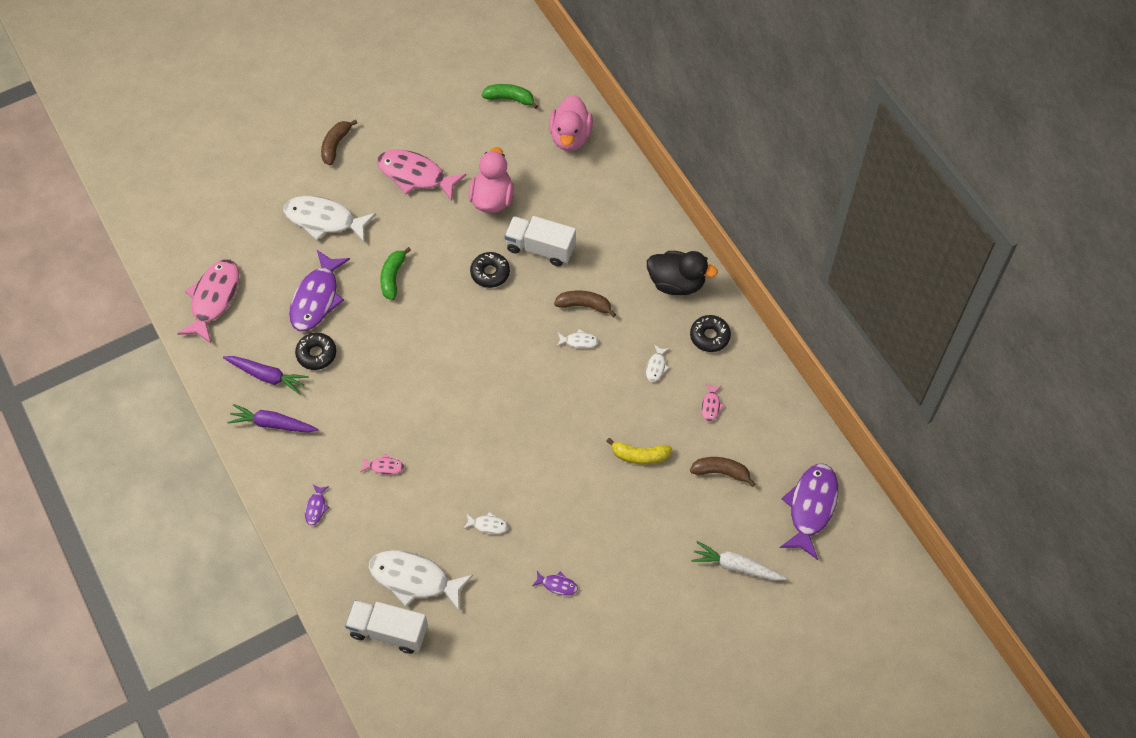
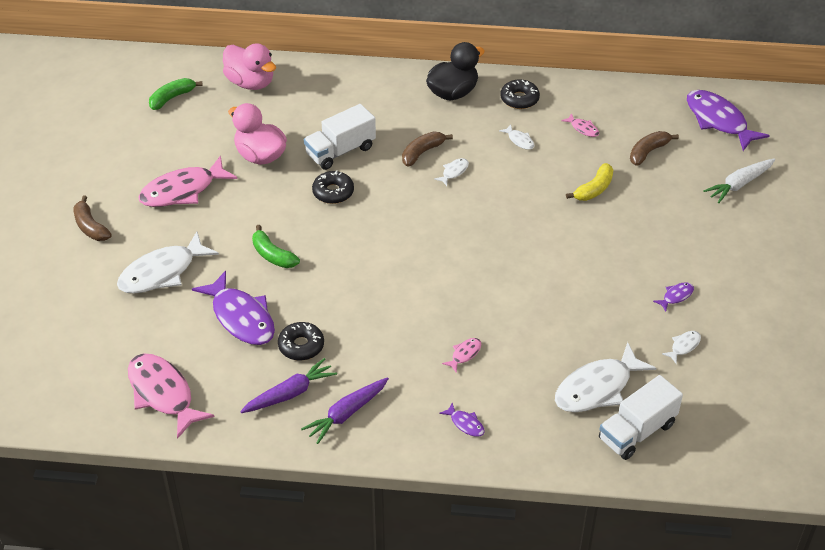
camera: 55 degrees left, 15 degrees down
white fish [463,512,509,534] -> white fish moved to [662,331,701,364]

